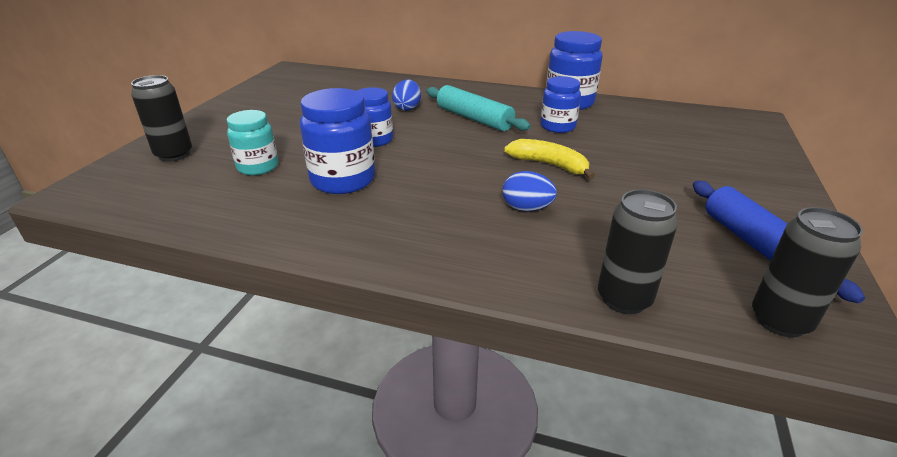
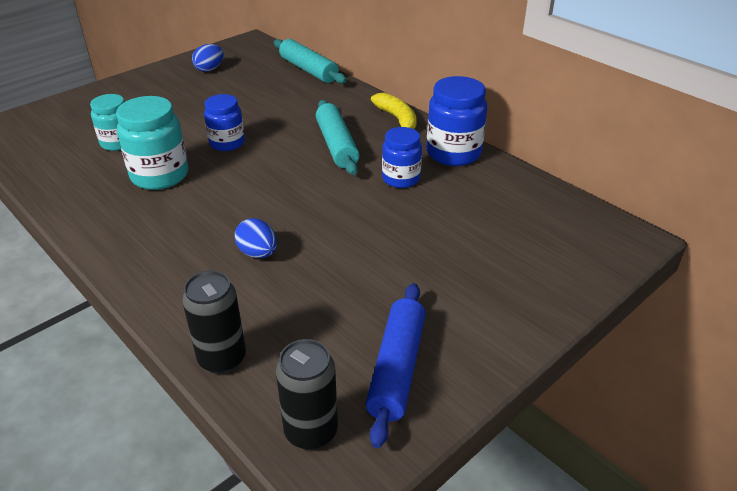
camera: 30 degrees right, 5 degrees up
black can [131,75,192,162] -> none
blue jar [300,88,375,194] -> turquoise jar [116,96,188,190]
blue egg [392,79,421,111] -> blue egg moved to [192,44,223,72]
yellow banana [504,139,595,179] -> yellow banana moved to [371,93,417,129]
none -> turquoise rolling pin [274,39,347,84]

